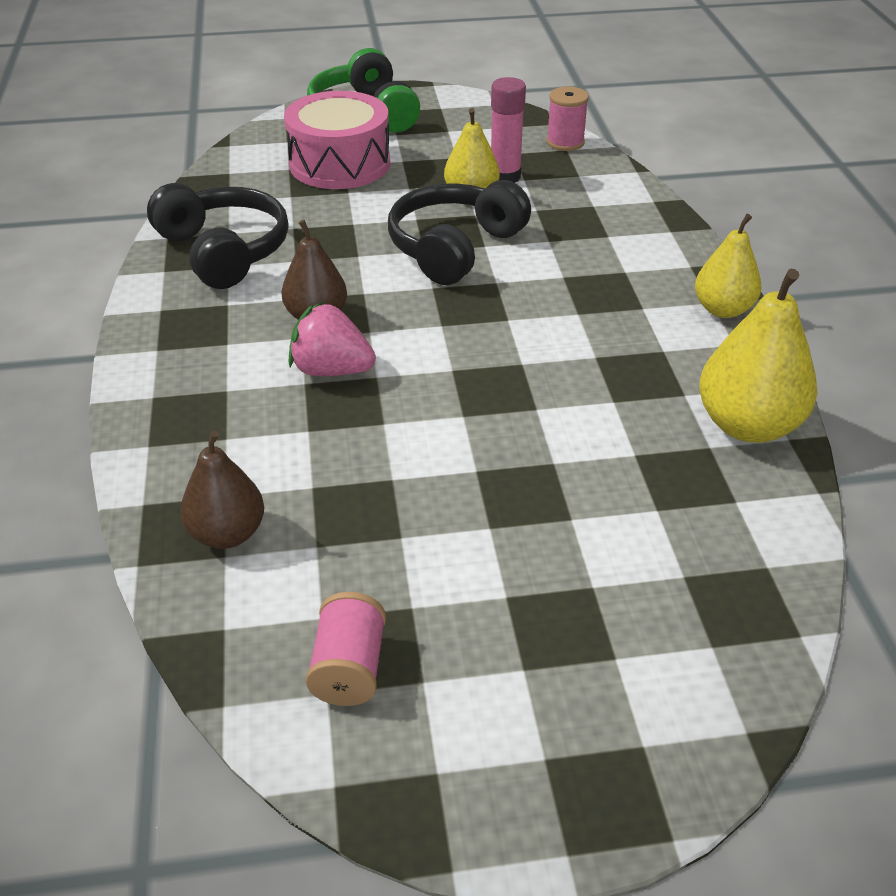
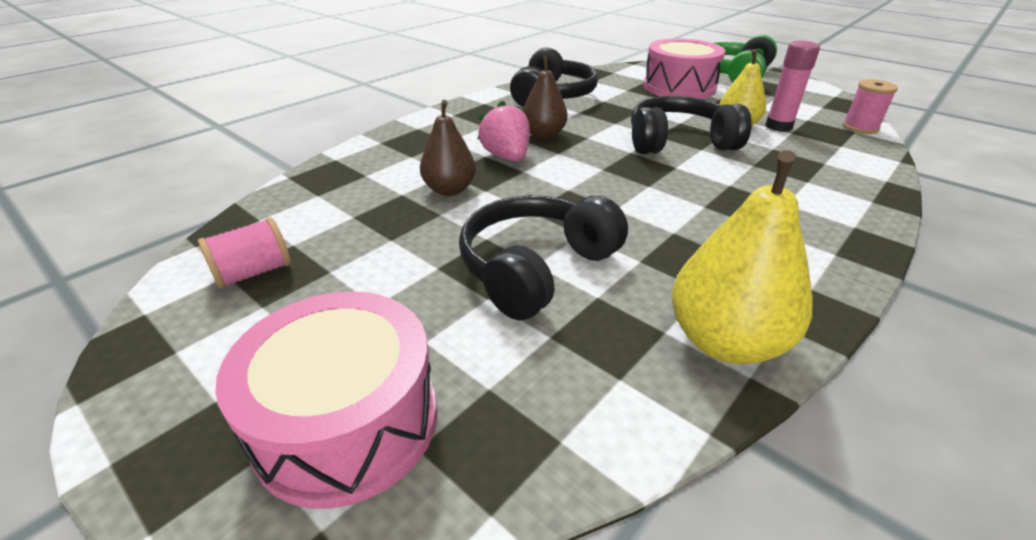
camera: 50 degrees right, 5 degrees down
brown pear [180,430,264,549] -> brown pear moved to [420,100,476,196]
yellow pear [695,214,762,318] -> none
none -> pink drum [215,292,437,509]
none -> black headphones [459,195,628,320]

